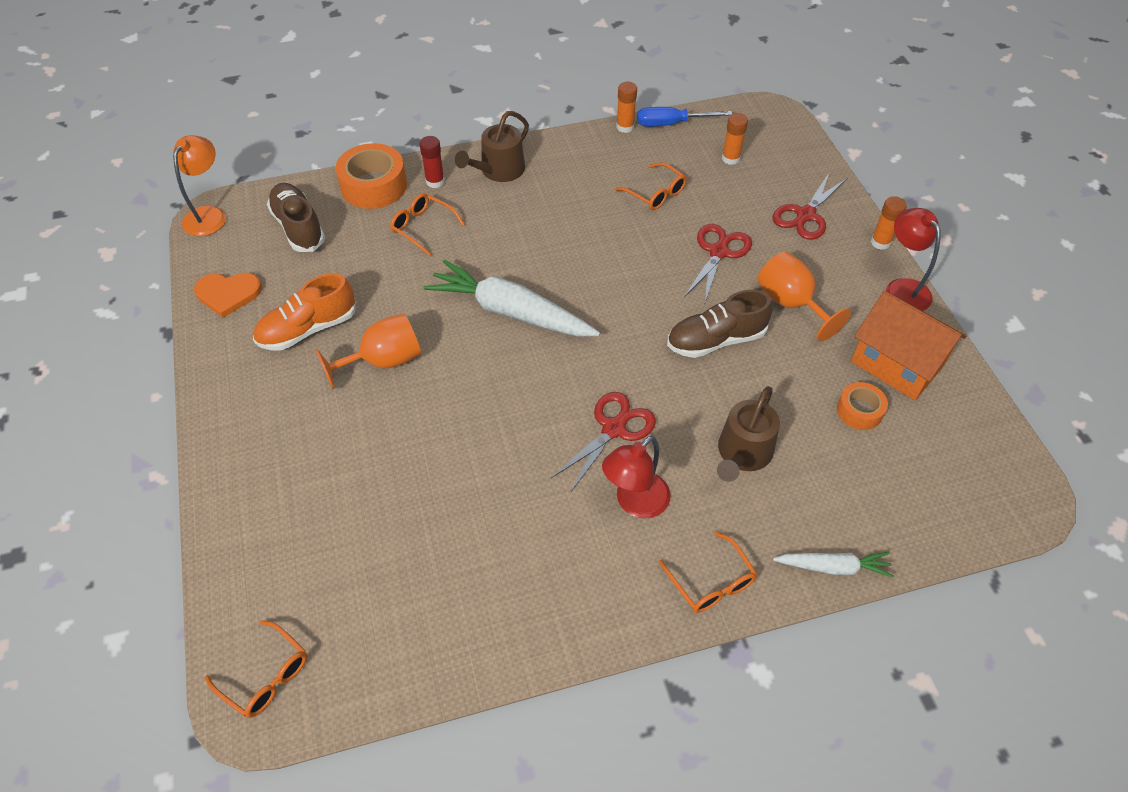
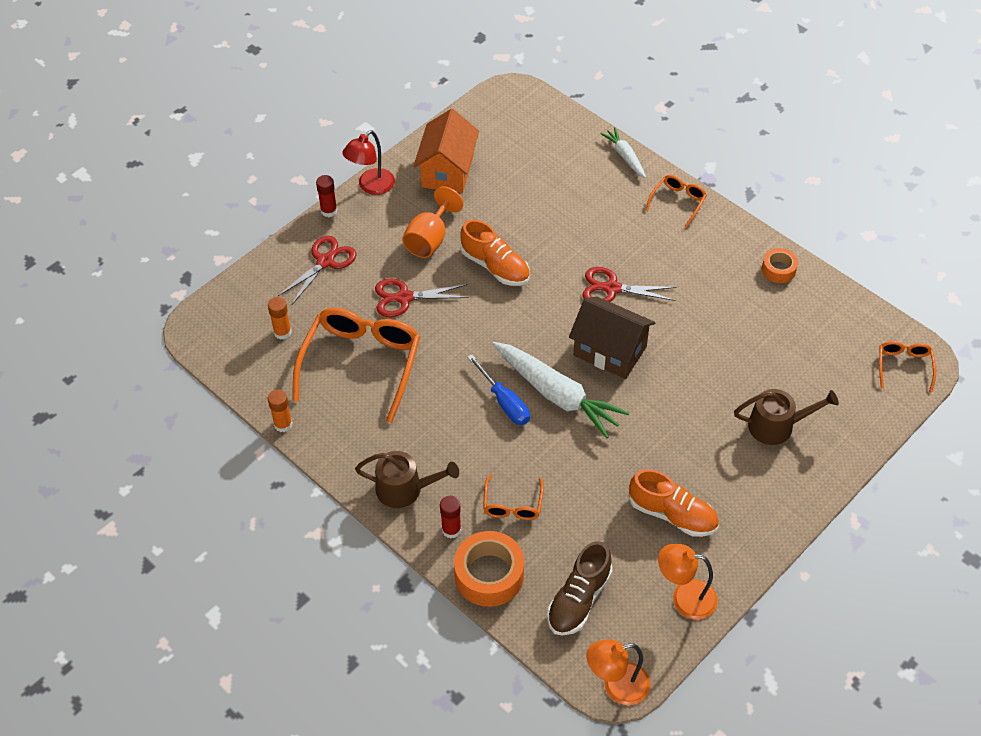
camera: 120 degrees left, 0 degrees up
orange heart [194,273,262,318] -> orange lamp [658,544,718,620]
orange goblet [315,314,421,389] -> none
white carrot [424,260,600,337] -> white carrot turned 45 degrees counterclockwise [492,342,629,438]
red lamp [602,436,671,519] -> none
orange glasses [615,162,687,210] -> orange glasses [292,308,420,423], size x2.06
blue screwdriver [637,107,732,127] -> blue screwdriver moved to [467,354,530,425]
brown shoe [667,290,773,358] -> orange shoe [460,220,530,286]
brown watering can [717,386,780,482] -> brown watering can moved to [734,389,839,445]
red scissors [772,173,847,240] -> red scissors turned 60 degrees counterclockwise [278,236,357,305]
orange tape [837,382,888,430] -> orange tape moved to [762,248,798,283]
orange glue stick [871,196,907,250] -> red glue stick [316,175,337,217]
none -> brown house [569,296,655,379]

